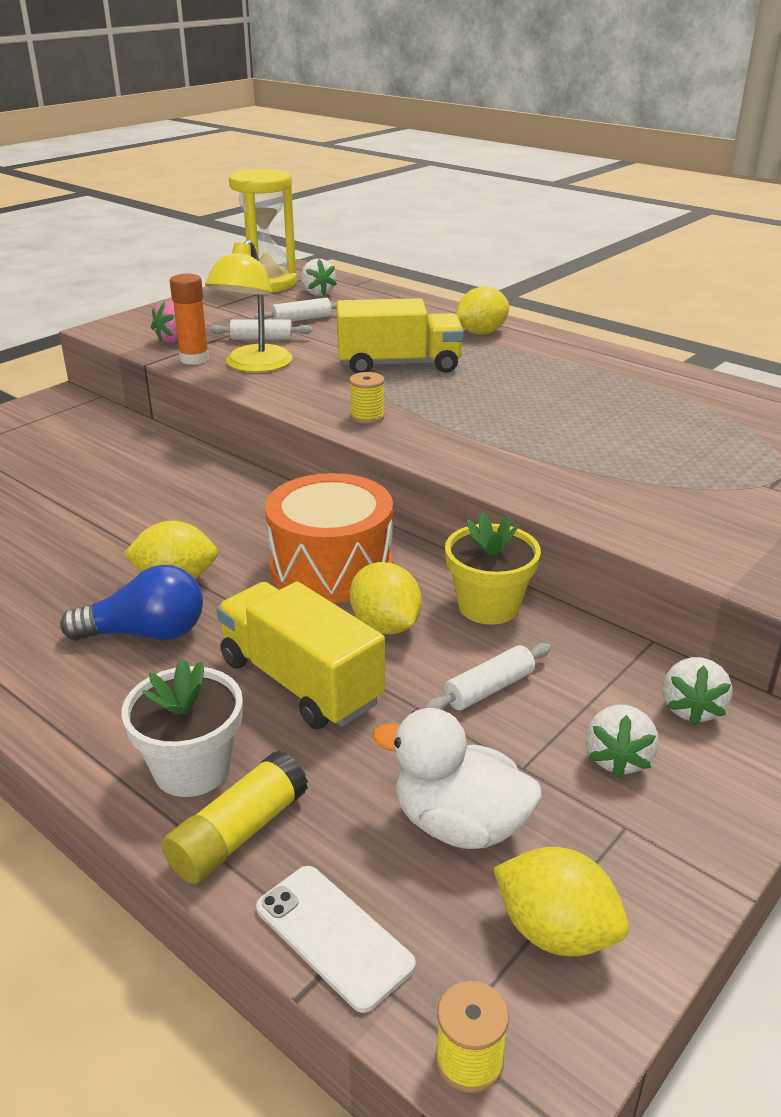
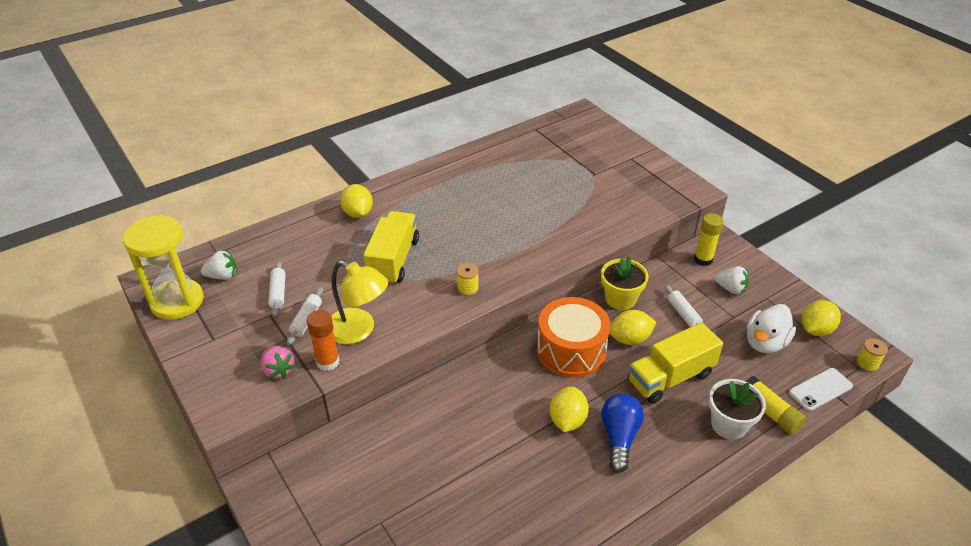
camera: 75 degrees left, 10 degrees up
white strawberry [663,657,732,726] -> yellow glue stick [694,213,723,266]

